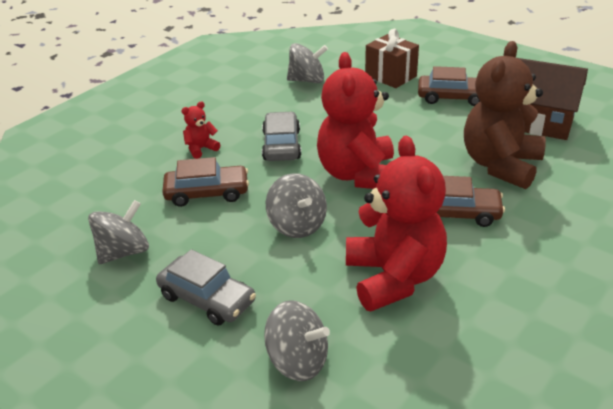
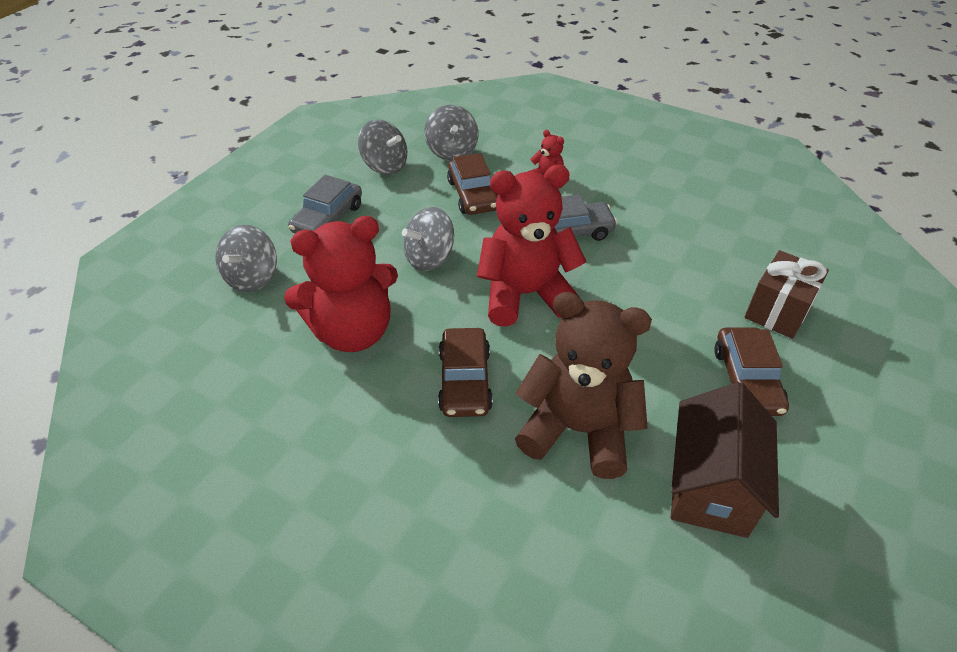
camera: 80 degrees right, 10 degrees up
grey spinning top [287,43,328,83] -> grey spinning top moved to [424,105,479,161]

